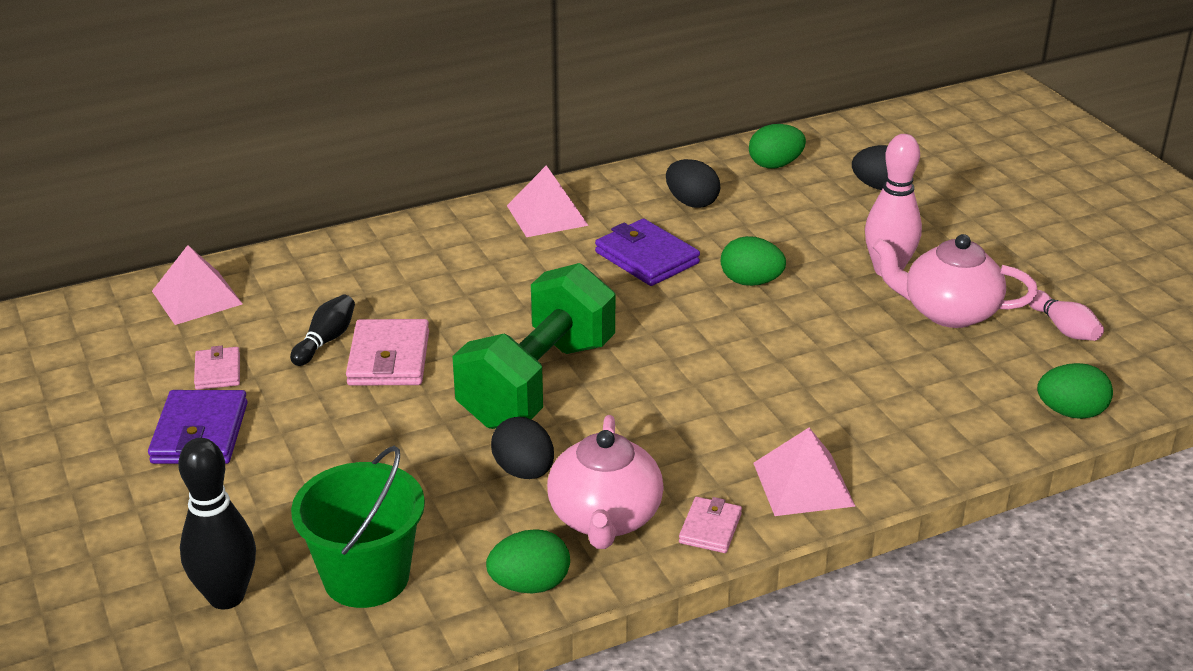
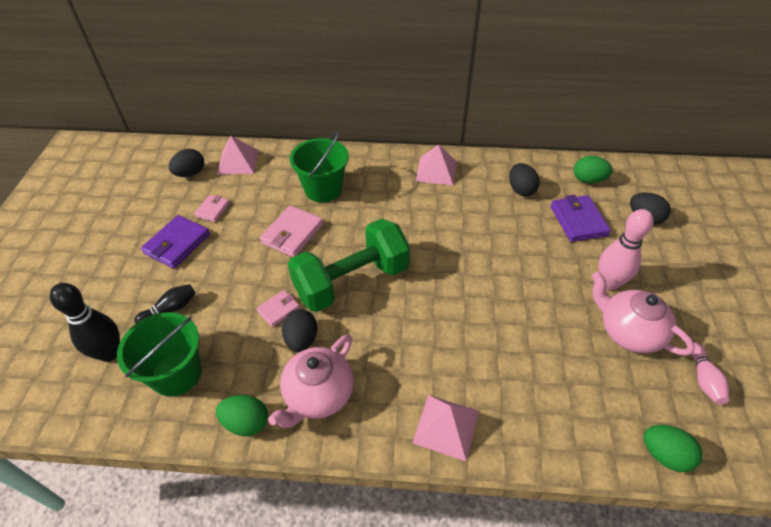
camera: 30 degrees right, 15 degrees up
black bowling pin [290,295,355,366] -> black bowling pin moved to [134,284,196,323]
purple wallet [595,219,700,286] -> purple wallet moved to [551,195,611,242]
pink wallet [679,497,742,553] -> pink wallet moved to [256,290,300,327]
green egg [721,236,786,286] -> none
none -> black egg [169,149,204,177]
none -> green bucket [290,132,349,203]

